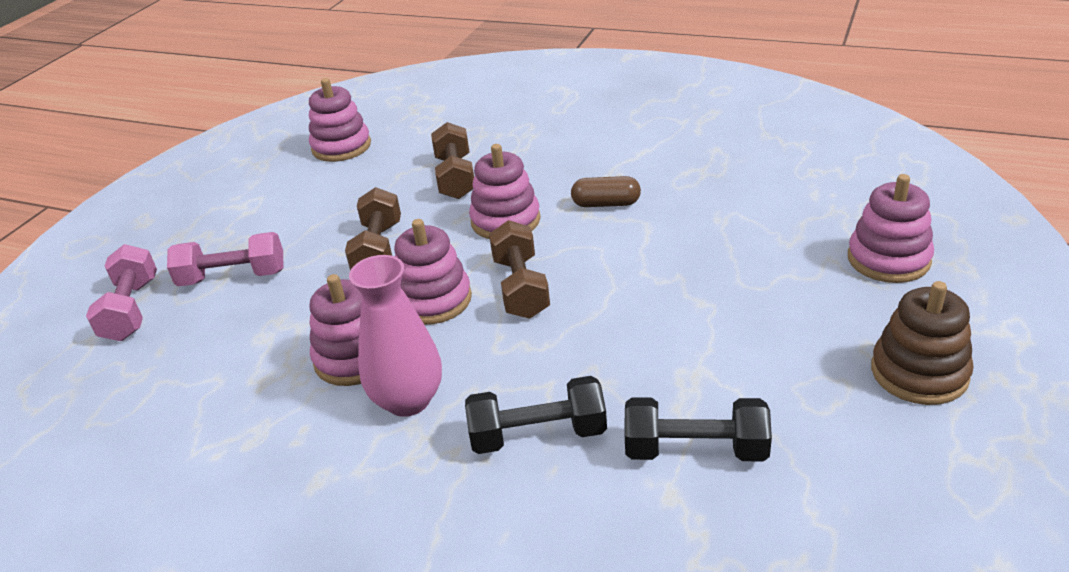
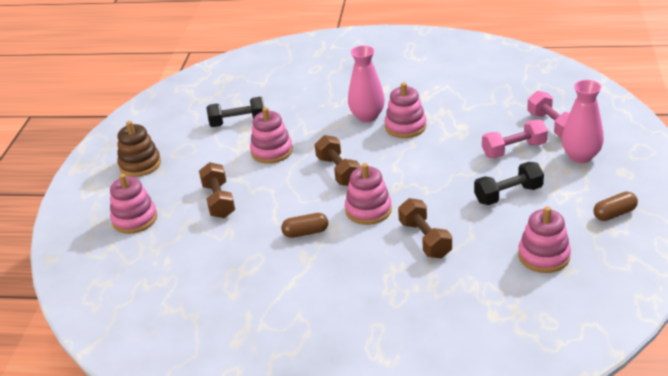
camera: 165 degrees right, 0 degrees up
brown dumbbell [345,187,401,270] -> brown dumbbell moved to [199,162,235,218]
pink stacking toy [394,219,472,325] -> pink stacking toy moved to [250,107,293,164]
black dumbbell [465,376,607,454] -> black dumbbell moved to [474,162,544,205]
none -> pink vase [562,80,604,163]
none -> brown capsule [593,191,638,221]

